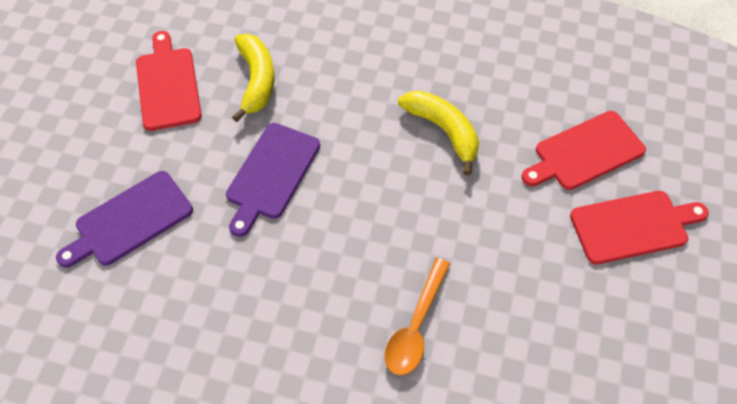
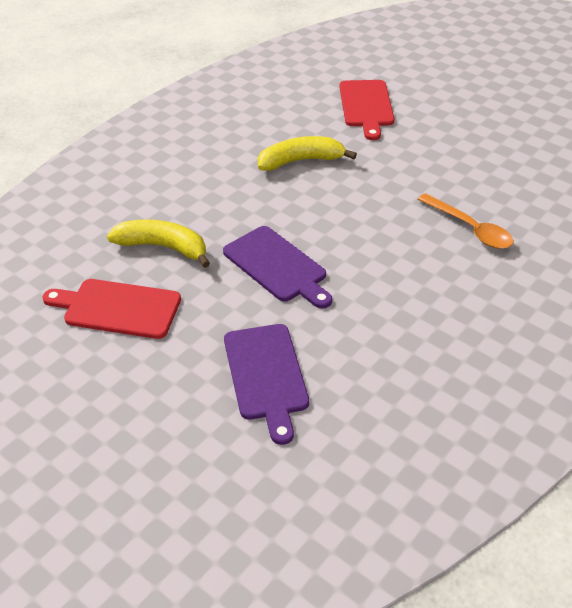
camera: 65 degrees left, 15 degrees down
red cutting board [570,191,709,265] -> none

